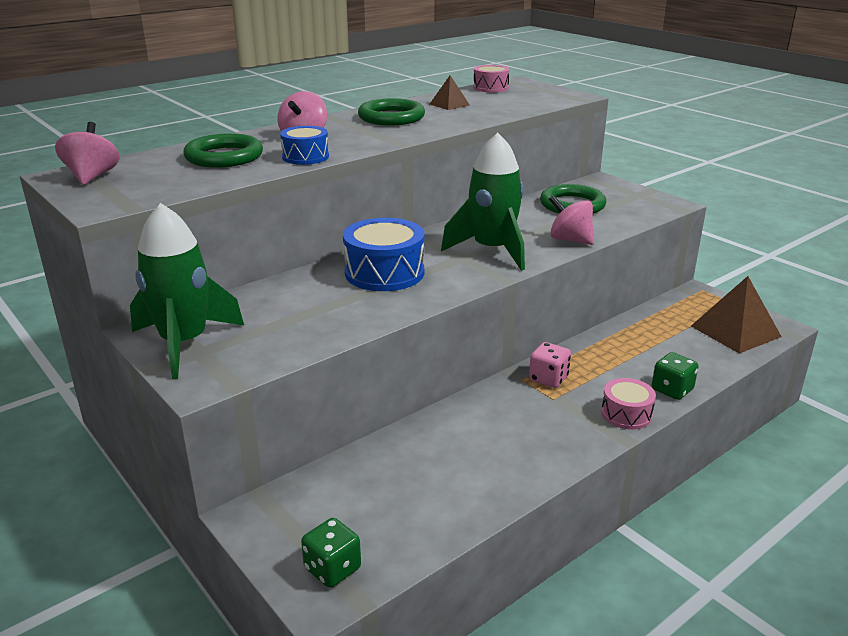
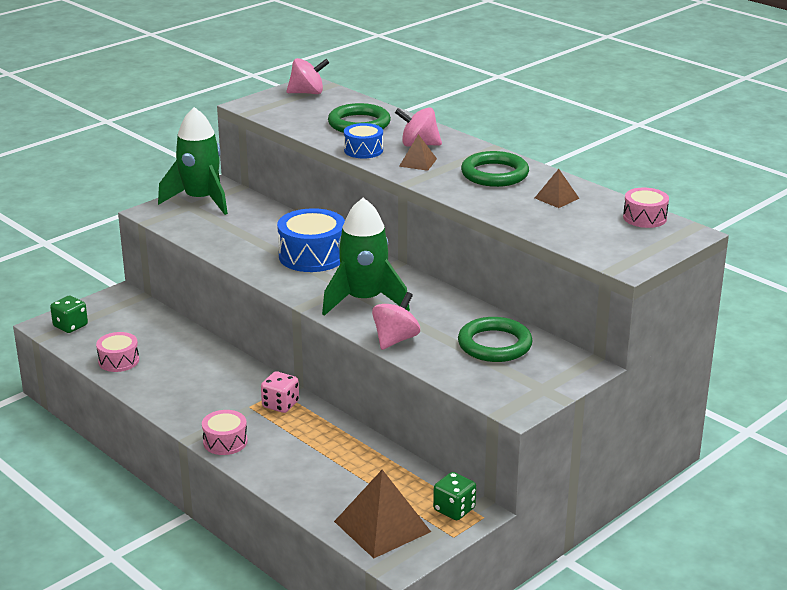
camera: 85 degrees right, 0 degrees up
green dice [652,352,699,400] -> green dice moved to [433,472,476,520]
none -> pink drum [96,332,139,372]
none -> brown pyramid [399,134,437,171]

